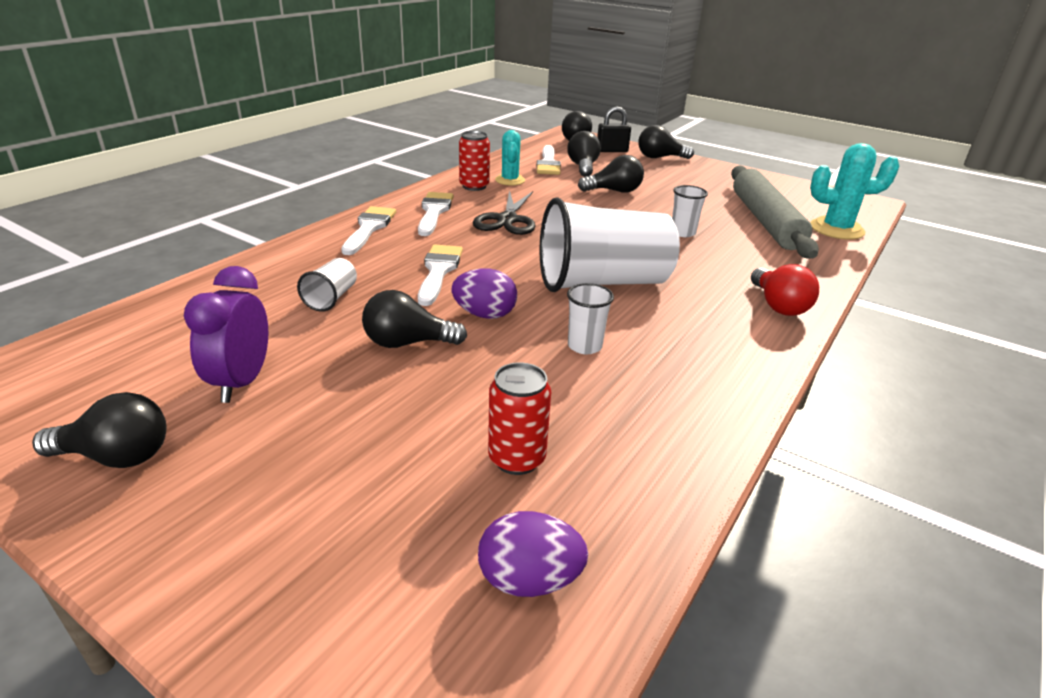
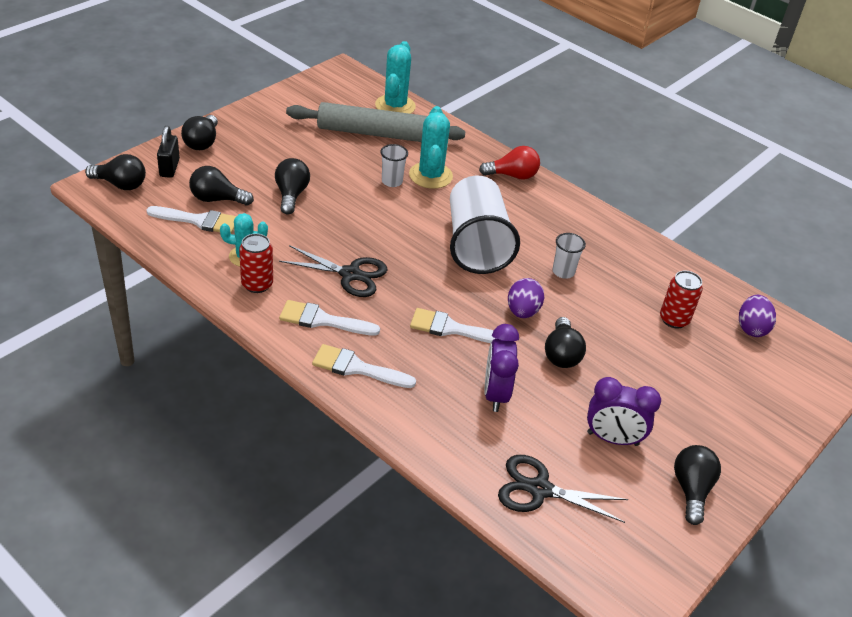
camera: 85 degrees left, 10 degrees up
white cup [297,258,357,312] -> purple clock [484,324,519,412]
none -> turquoise cactus [409,106,453,189]
none -> black scissors [498,455,628,523]

